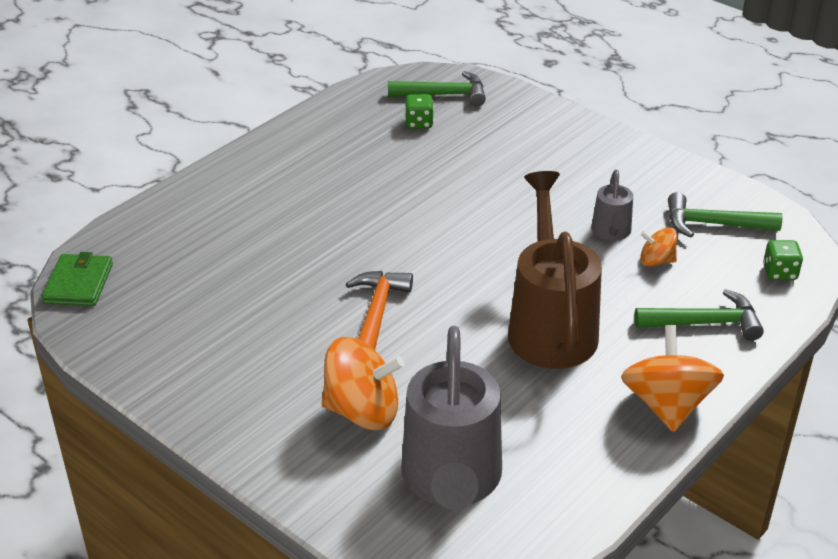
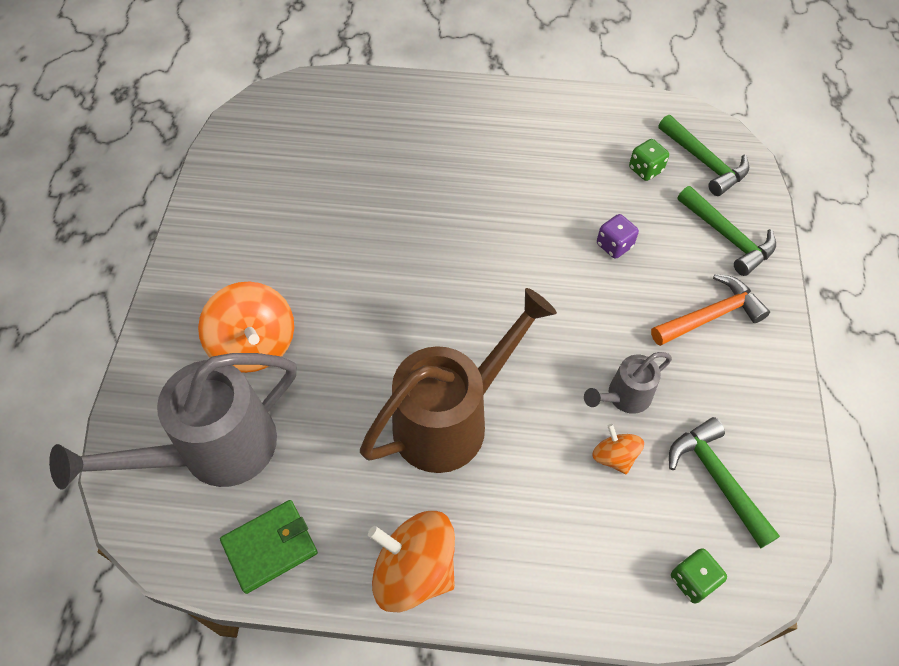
camera: 55 degrees right, 20 degrees up
green wallet [42,252,113,306] -> green wallet moved to [220,500,318,594]
orange hammer [346,271,413,350] -> orange hammer moved to [651,274,770,346]
orange spinning top [621,325,724,432] -> orange spinning top turned 120 degrees counterclockwise [368,511,455,612]
green hammer [634,289,764,341] -> green hammer moved to [678,186,776,276]
none -> purple dice [597,214,639,259]

